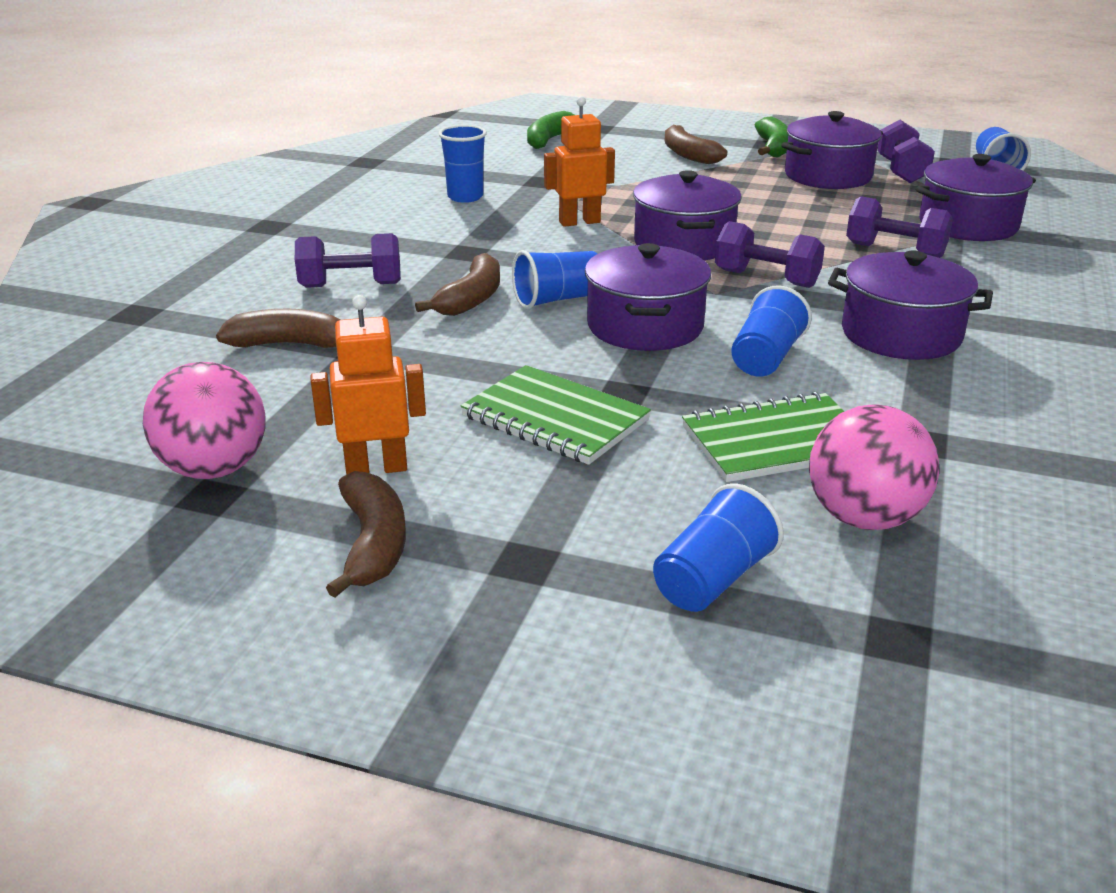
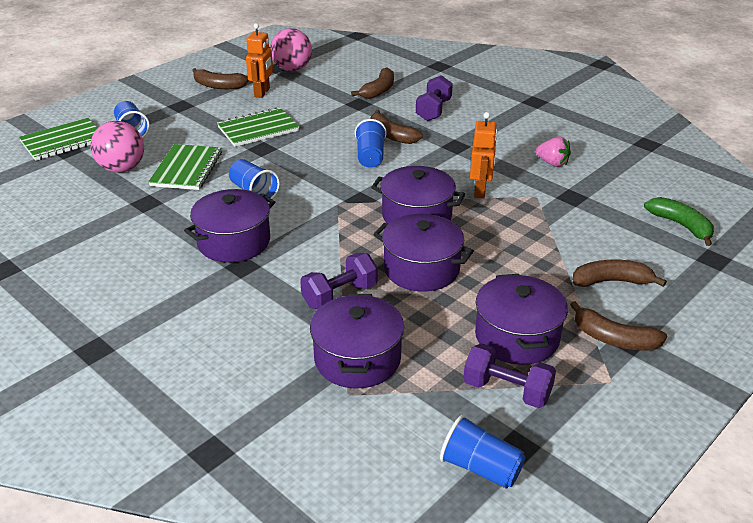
camera: 115 degrees right, 5 degrees up
blue cup [438,125,487,203] -> pink strawberry [535,137,571,167]
purple pot [585,243,711,351] -> purple pot moved to [373,214,474,292]
purple dumbbell [715,221,825,288] -> none
green banana [755,116,788,158] -> brown banana [570,301,667,351]
none -> green notebook [19,118,97,161]

